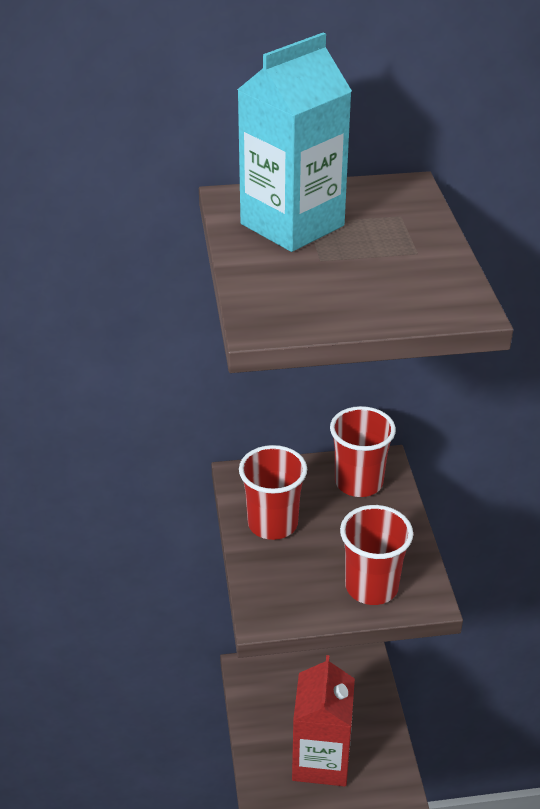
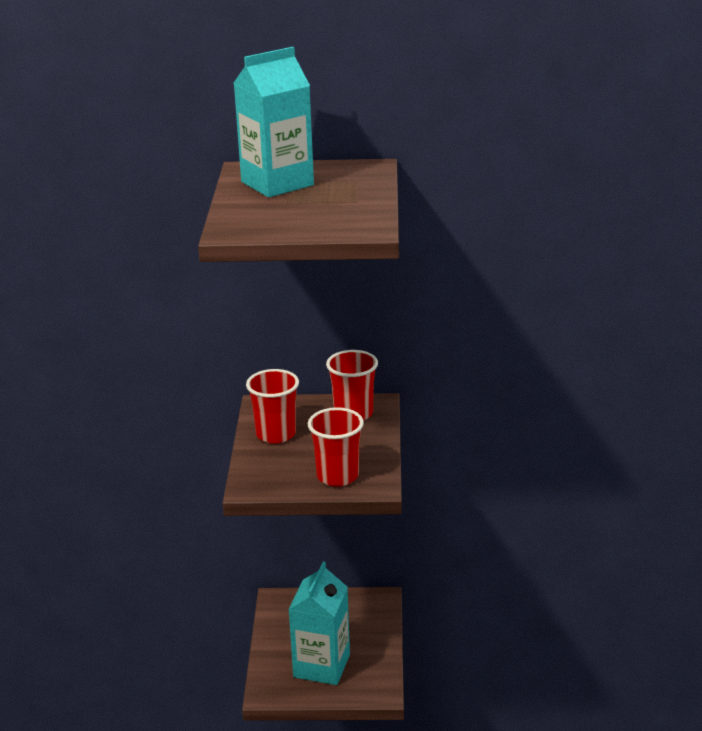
camera: 10 degrees right, 10 degrees down
red carton [292,655,355,786] -> turquoise carton [288,561,350,685]

